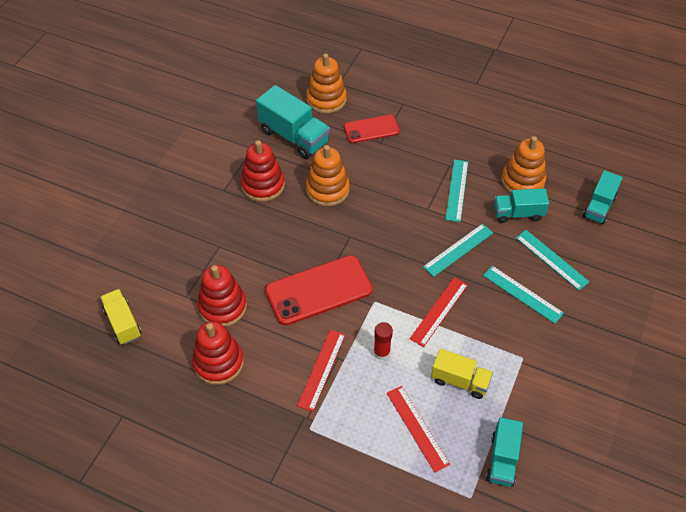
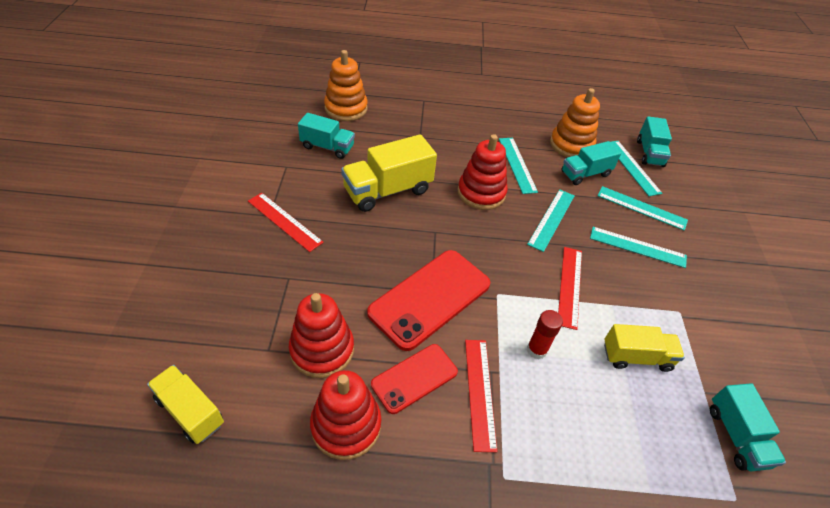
camera: 25 degrees left, 5 degrees down
red stacking toy [241,140,285,202] -> red stacking toy moved to [457,134,508,210]
turquoise truck [256,85,330,159] -> turquoise truck [298,113,355,159], size x0.64
orange stacking toy [306,145,350,206] -> yellow truck [341,134,437,212]
red phone [344,115,400,143] -> red phone moved to [371,344,458,414]
red ruler [387,386,450,473] -> red ruler moved to [248,193,324,252]
none -> turquoise ruler [611,141,662,196]

